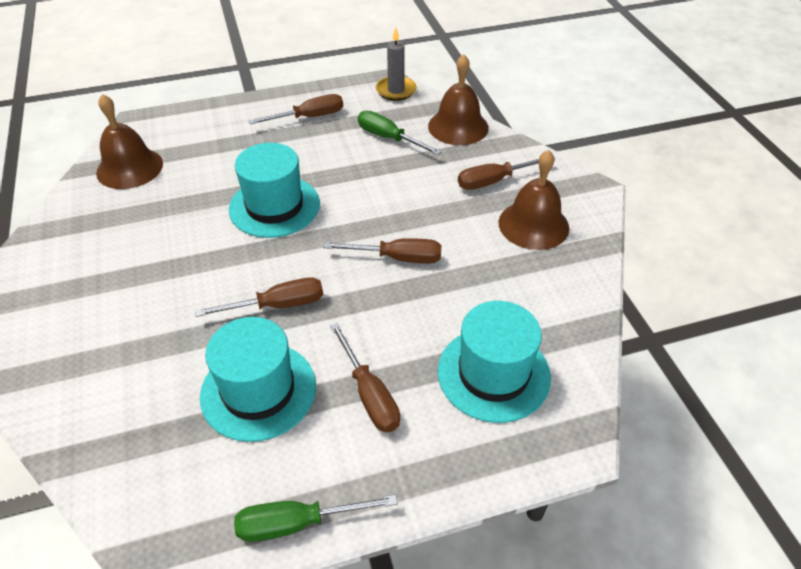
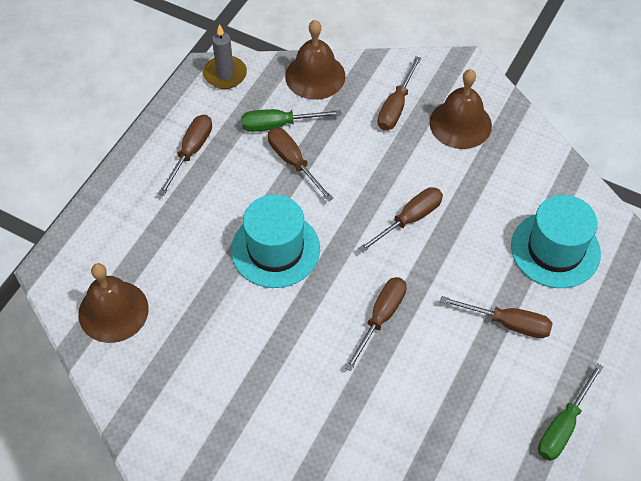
camera: 45 degrees left, 10 degrees up
turquoise hat [200,317,316,442] -> none
none -> brown screwdriver [268,128,334,202]

